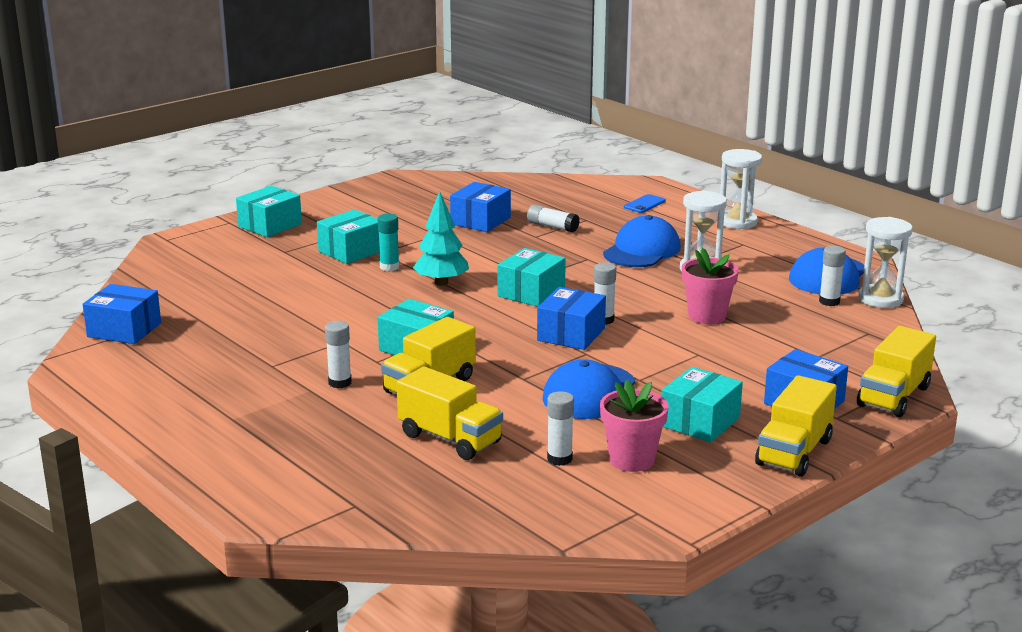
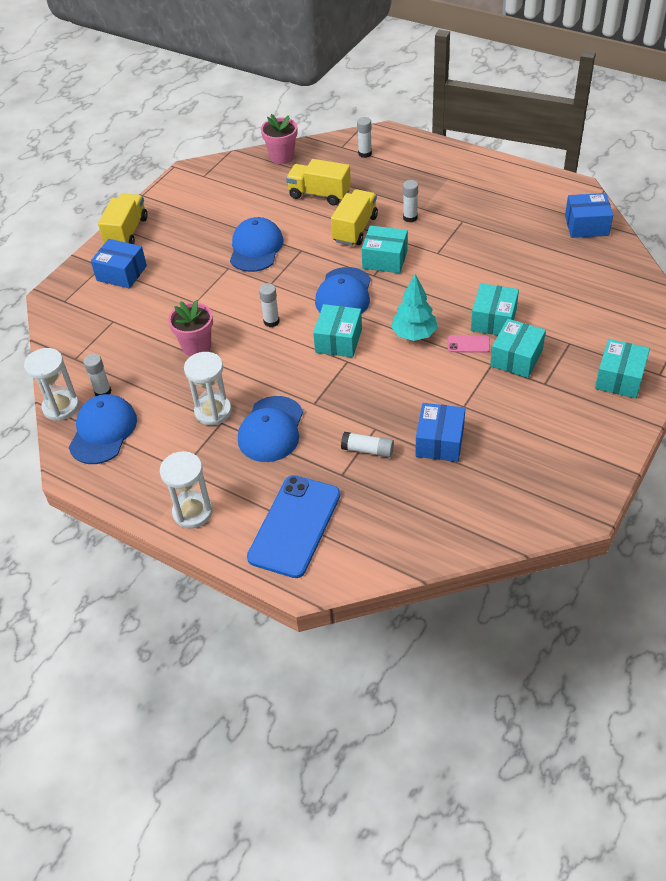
camera: 165 degrees right, 25 degrees up
turquoise glue stick [378,213,399,271] -> pink phone [448,335,490,353]
blue box [537,287,606,350] -> none
white glue stick [547,391,574,466] -> white glue stick moved to [357,117,372,158]
pink flower pot [600,380,669,472] -> pink flower pot moved to [261,114,297,164]
blue phone [624,194,666,213] -> blue phone [247,475,340,578], size x2.36
turquoise box [661,367,743,442] -> turquoise box moved to [471,283,519,335]
yellow truck [857,326,936,417] -> none
none -> blue cap [315,267,371,314]

